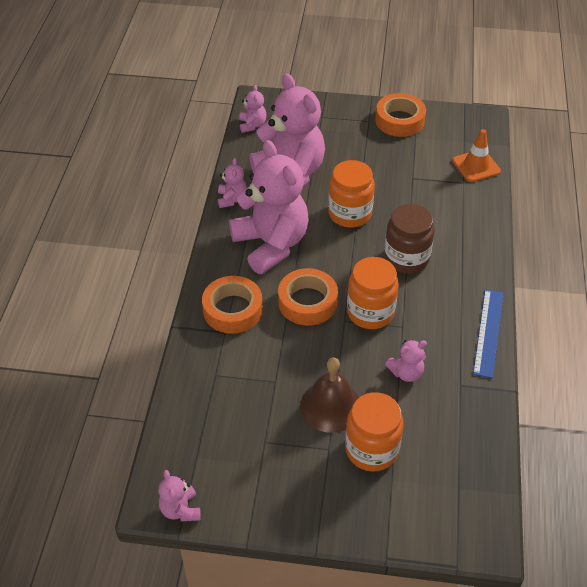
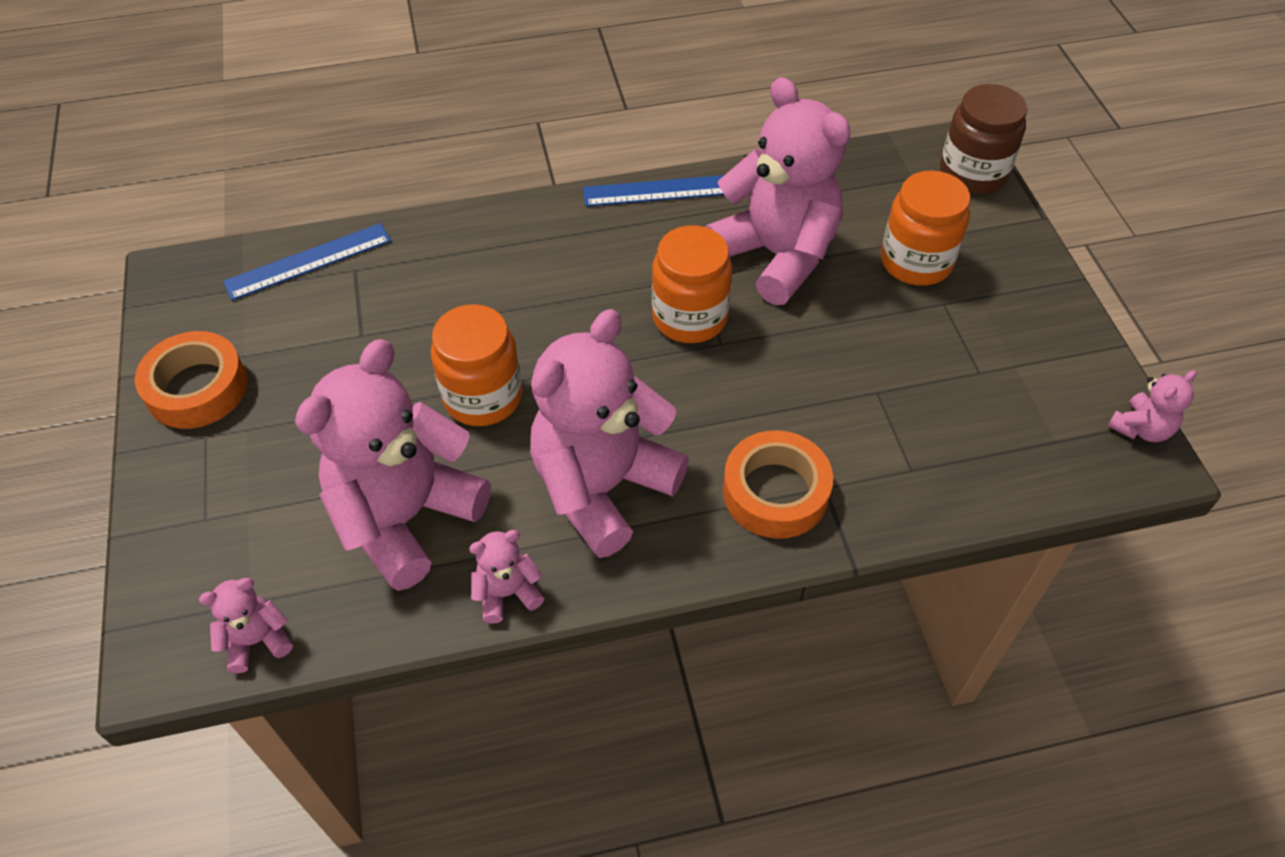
camera: 110 degrees left, 5 degrees up
orange tape [278,268,338,326] -> none
brown bell [300,357,359,433] -> none
brown jar [384,204,434,274] -> brown jar moved to [940,84,1027,194]
pink teddy bear [385,340,427,382] -> pink teddy bear [706,77,851,305], size x2.35
orange traffic cone [452,129,501,182] -> blue ruler [223,223,391,301]

